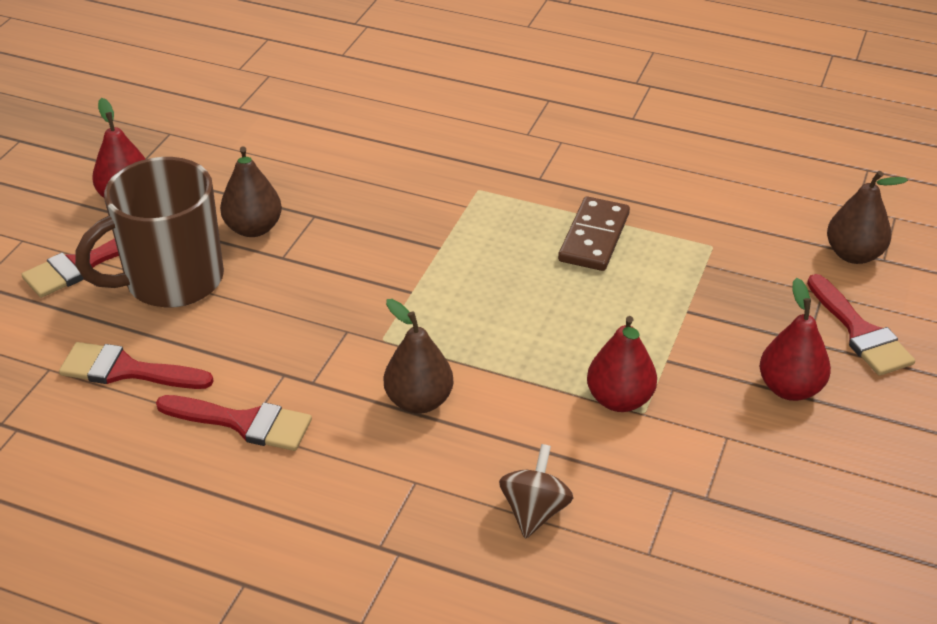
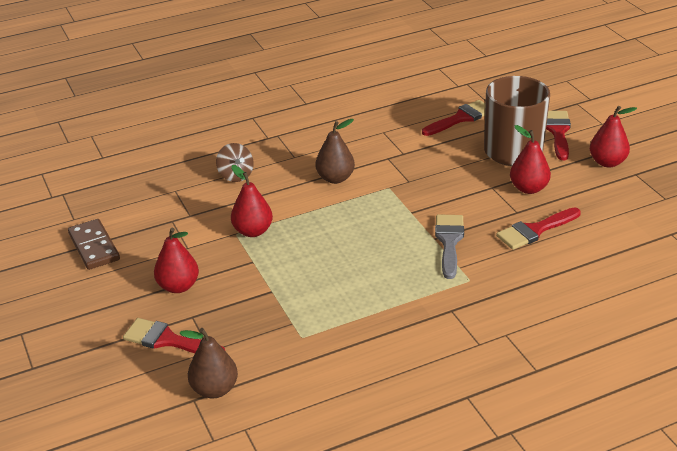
camera: 135 degrees right, 5 degrees down
red brush [156,395,312,451] -> red brush moved to [496,207,581,250]
brown pear [220,146,282,237] -> red pear [510,125,551,194]
brown domino [558,196,630,271] -> brown domino moved to [68,219,120,270]
none -> grey brush [435,214,464,279]

